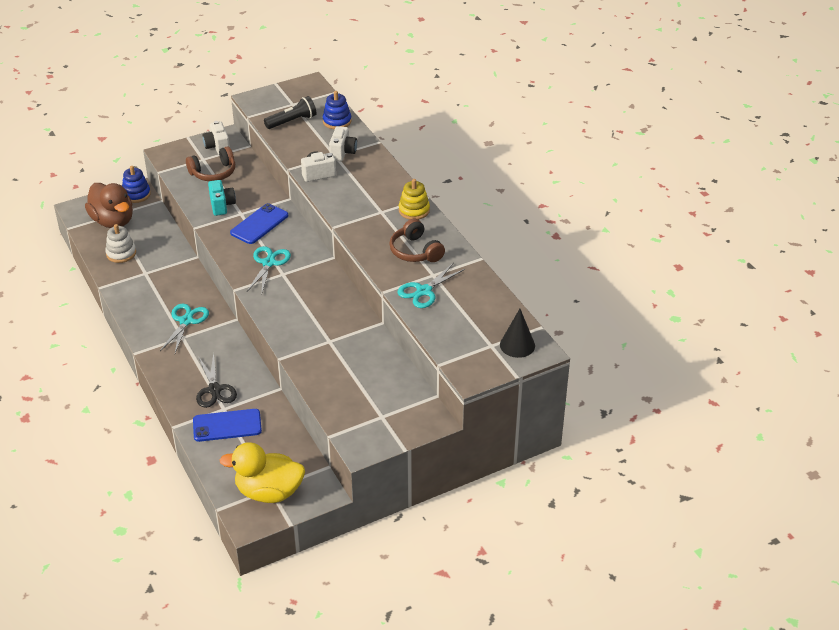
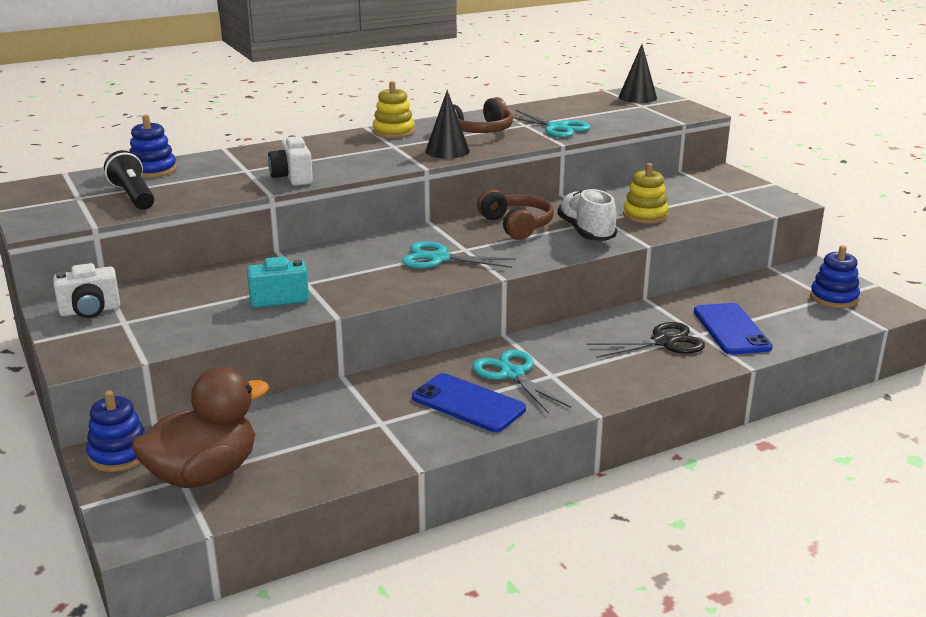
camera: 90 degrees left, 15 degrees down
white stacking toy [105,224,136,263] -> none
turquoise scissors [160,304,209,353] -> turquoise scissors turned 45 degrees clockwise [472,350,571,414]
brown headphones [186,147,235,181] -> brown headphones moved to [477,189,554,240]
yellow duck [220,442,305,503] -> blue stacking toy [810,245,860,308]
blue phone [230,203,288,244] -> blue phone moved to [412,373,526,432]
white camera [329,126,357,161] -> none
none -> black cone [425,90,470,159]
none -> white shoe [557,188,617,241]
none -> yellow stacking toy [623,163,669,224]

